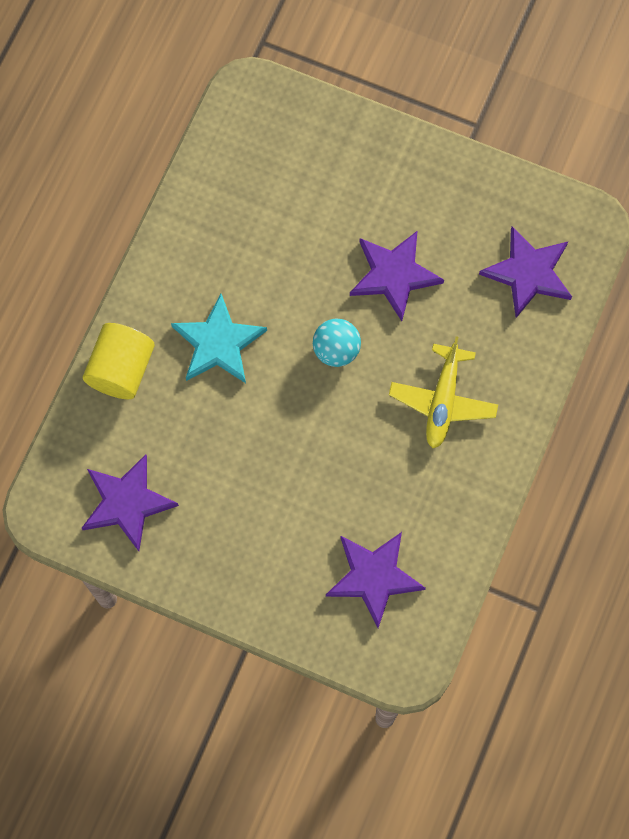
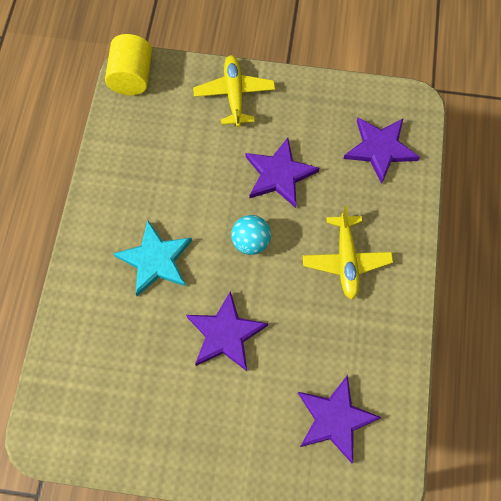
camera: 15 degrees left, 5 degrees down
purple star [82,454,179,551] -> purple star moved to [186,291,268,371]
yellow cylinder [83,323,155,399] -> yellow cylinder moved to [105,34,152,95]
none -> yellow plane [193,55,275,127]

